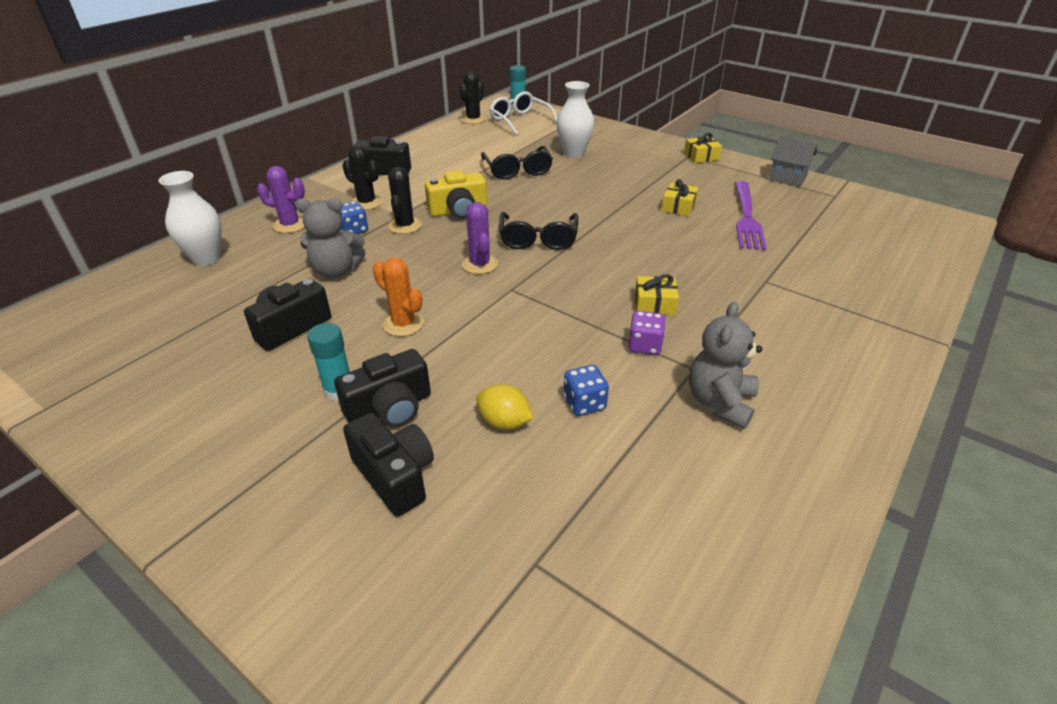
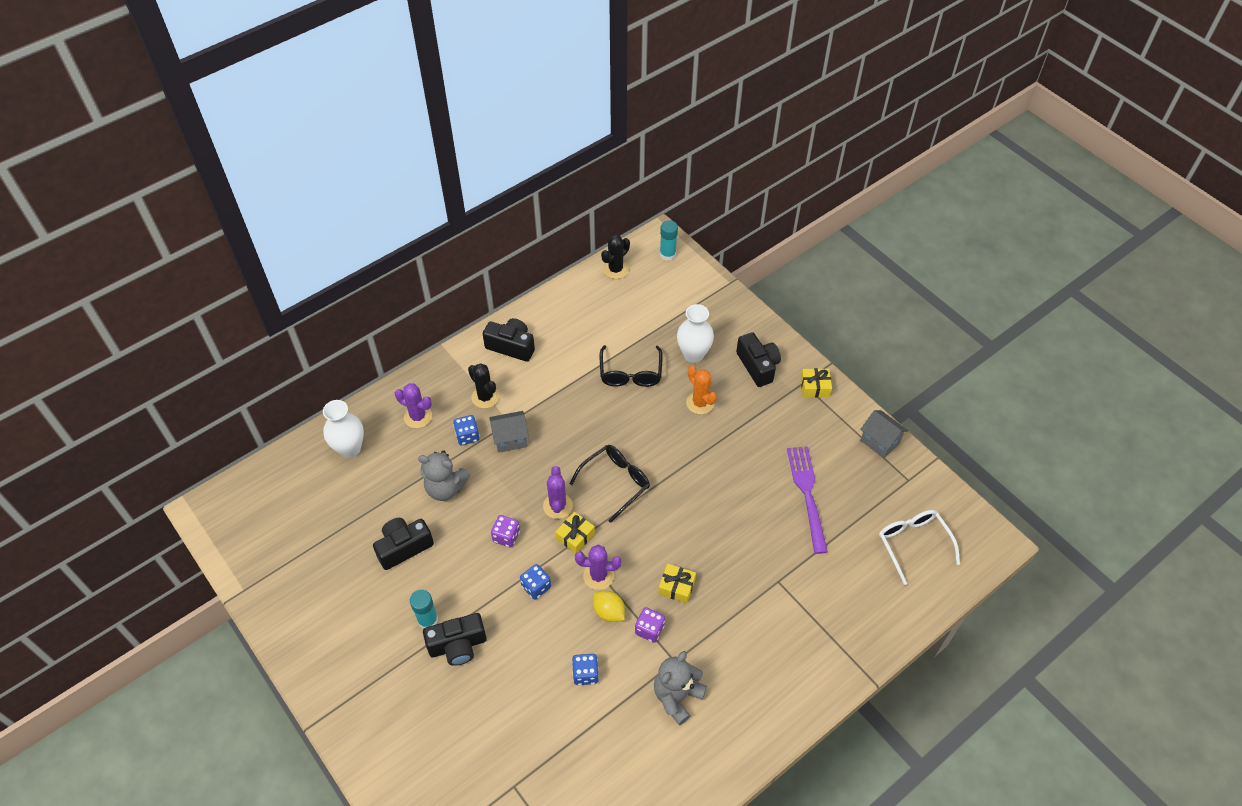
camera: 15 degrees right, 15 degrees up
black camera [343,413,434,516] -> black camera moved to [736,332,781,387]
orange cactus [373,257,424,336] -> orange cactus moved to [686,366,717,414]
black cactus [388,167,422,234] -> grey house [489,411,529,453]
yellow camera [425,170,487,219] -> none
yellow lemon [476,384,534,430] -> yellow lemon moved to [593,591,625,622]
white glasses [490,91,557,135] -> white glasses moved to [879,510,960,585]
black glasses [499,212,578,250] -> black glasses turned 150 degrees counterclockwise [570,445,650,523]
yellow gift [661,179,699,216] -> yellow gift moved to [555,512,595,554]
purple fork [735,181,767,251] -> purple fork turned 150 degrees clockwise [787,446,828,554]
none -> purple dice [491,515,520,548]
none -> blue dice [520,564,551,600]
none -> purple cactus [575,545,621,590]

